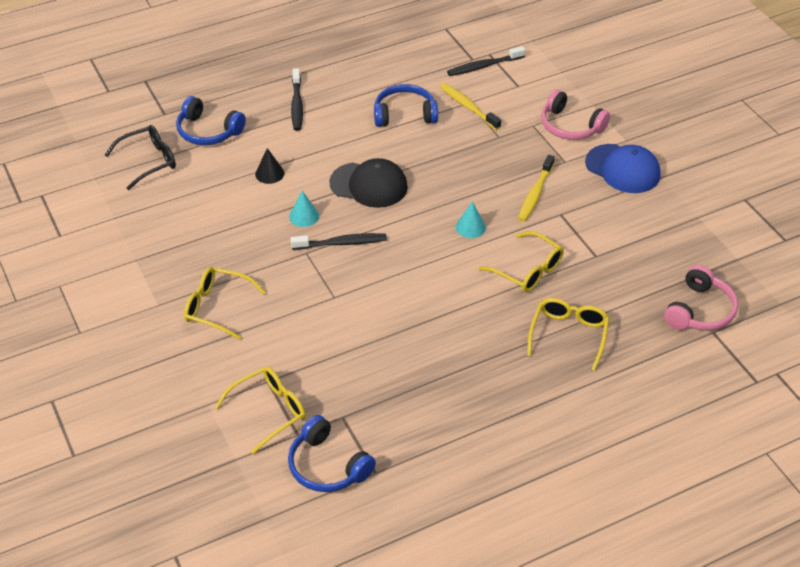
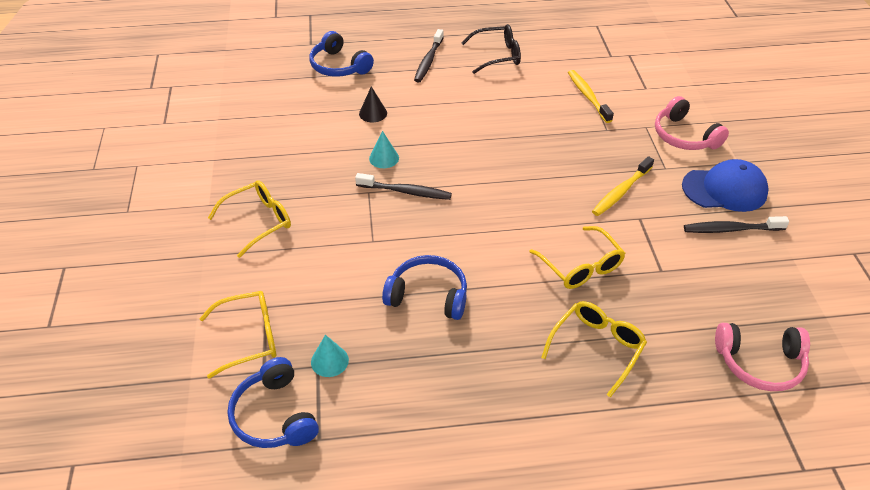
camera: 20 degrees right, 0 degrees up
black glasses [105,125,176,190] -> black glasses moved to [461,24,521,74]
yellow glasses [184,267,266,340] -> yellow glasses turned 105 degrees clockwise [208,180,291,258]
black cap [329,158,408,208] -> none
blue headphones [374,84,438,127] -> blue headphones moved to [382,255,467,320]
black toothbrush [447,46,525,76] -> black toothbrush moved to [684,216,789,233]
turquoise cone [456,202,486,238] -> turquoise cone moved to [311,335,349,377]
blue cap [585,144,661,193] -> blue cap turned 60 degrees counterclockwise [682,159,769,212]
pink headphones [664,265,738,331] -> pink headphones turned 45 degrees clockwise [715,323,810,391]

